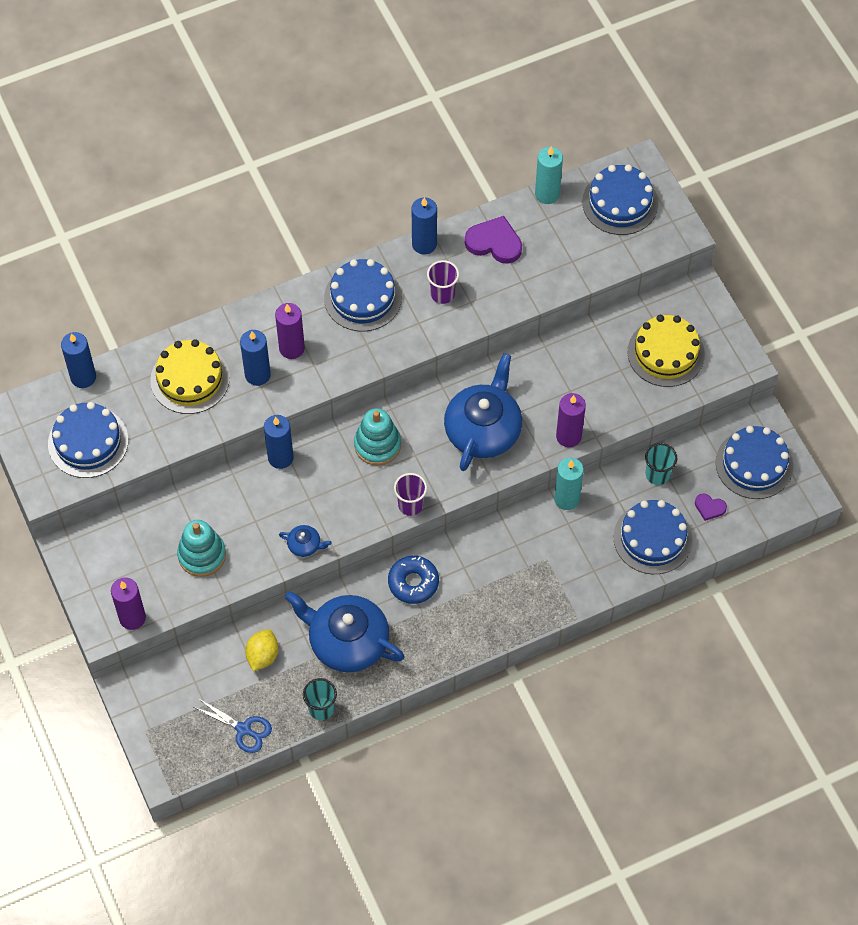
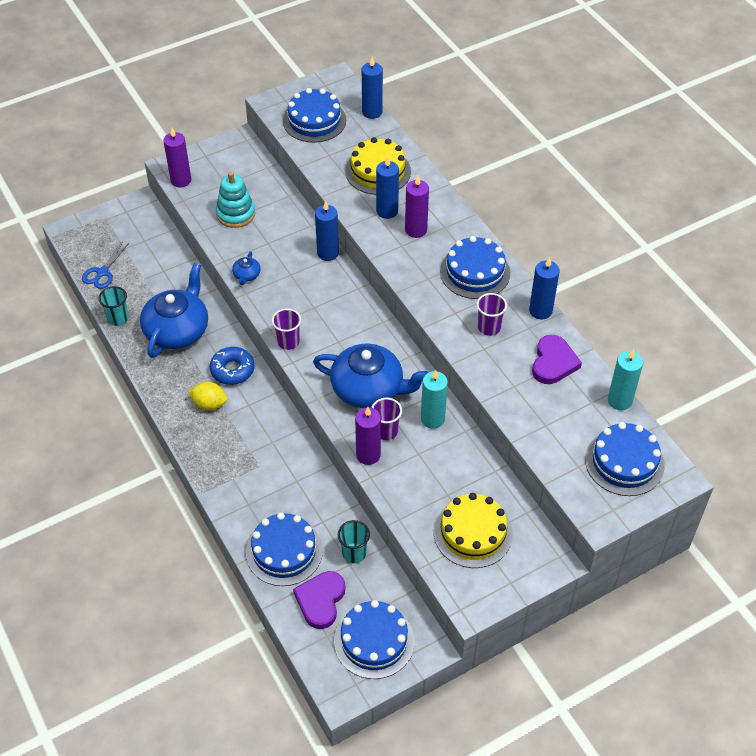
camera: 85 degrees right, 10 degrees down
yellow lemon [245,629,278,671] -> yellow lemon moved to [188,382,227,410]
turquoise stacking toy [354,408,401,466] -> none
turquoise candle [554,458,584,510] -> turquoise candle moved to [421,370,448,429]
purple heart [695,494,727,521] -> purple heart [293,571,345,629], size x1.85
none -> purple cup [371,398,402,440]

